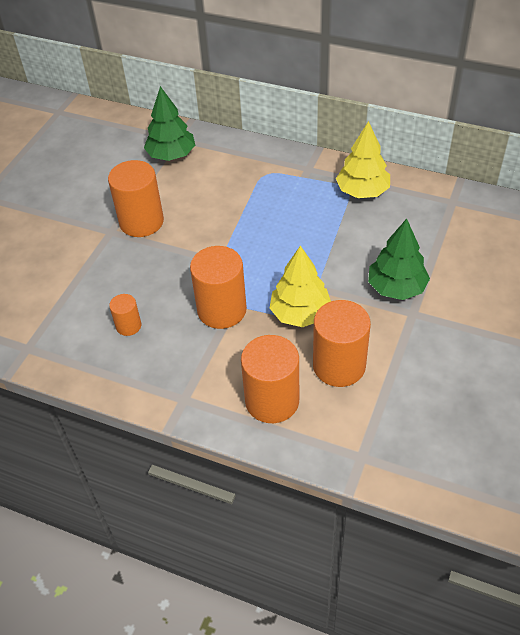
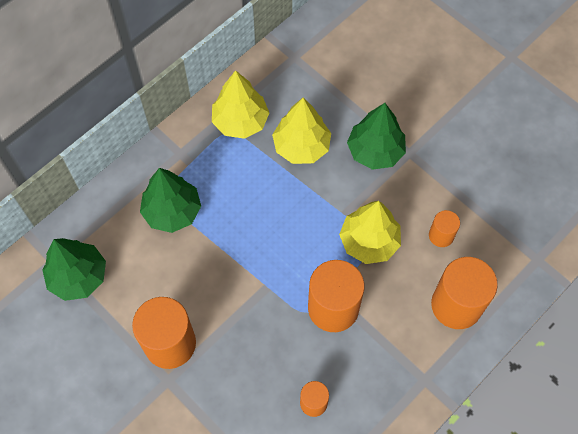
camera: 70 degrees left, 15 degrees up
orange cylinder [313,300,371,387] -> orange cylinder [429,210,460,247], size x0.51
none -> green tree [140,168,201,233]
none -> yellow tree [272,98,331,164]

